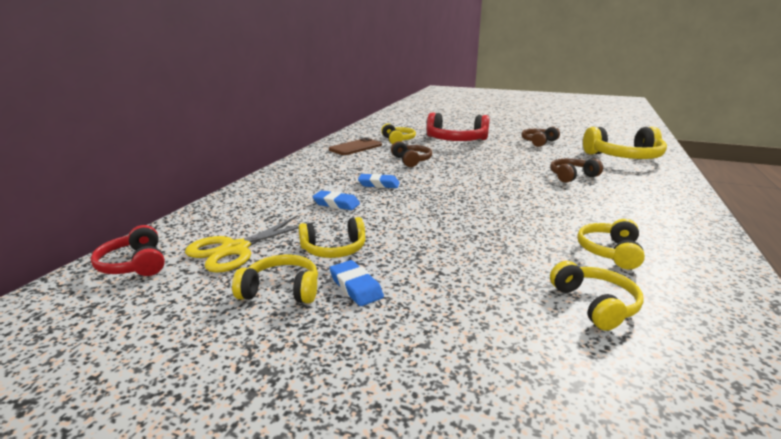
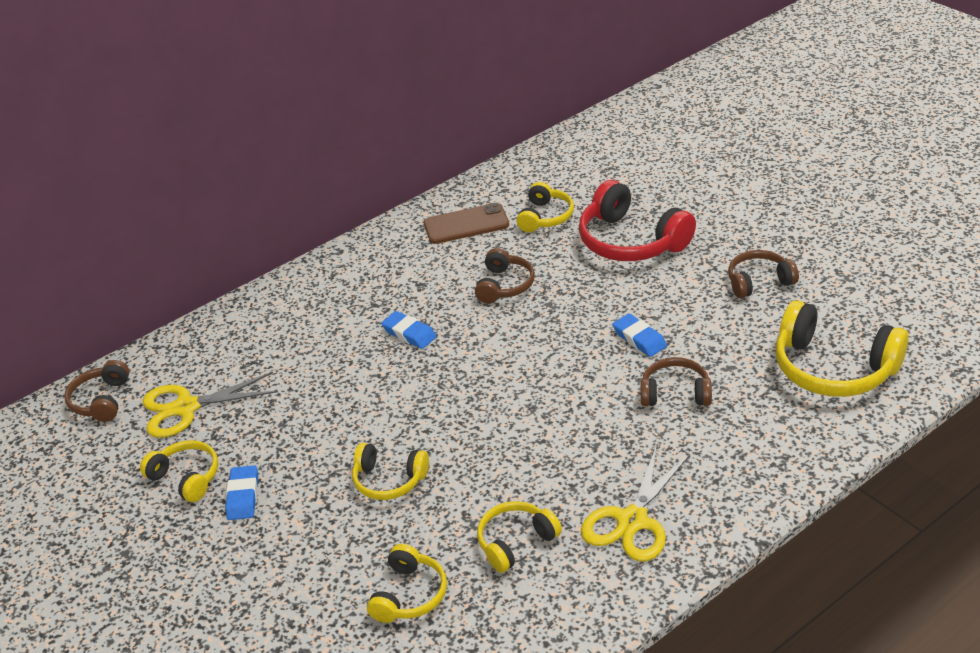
camera: 35 degrees right, 15 degrees up
red headphones [91,225,165,276] -> brown headphones [64,360,129,422]
yellow headphones [299,217,366,258] -> yellow headphones moved to [352,443,429,500]
blue eraser [312,190,360,210] -> blue eraser moved to [612,313,667,357]
none -> yellow scissors [581,445,690,562]

